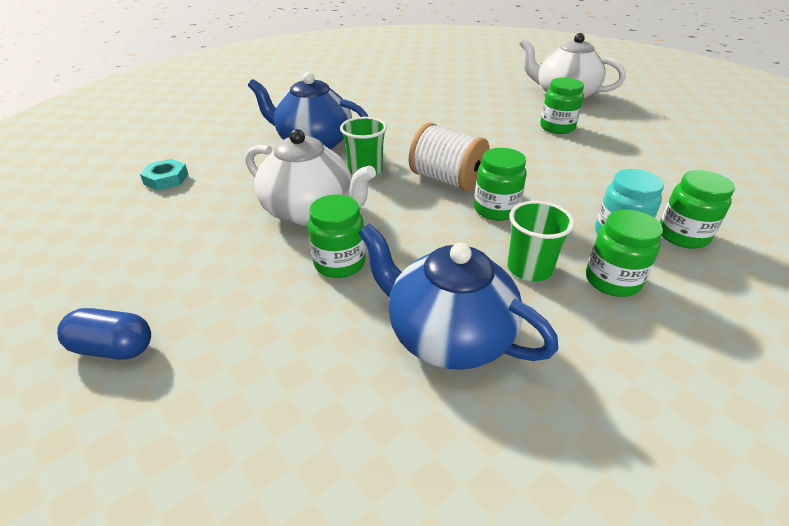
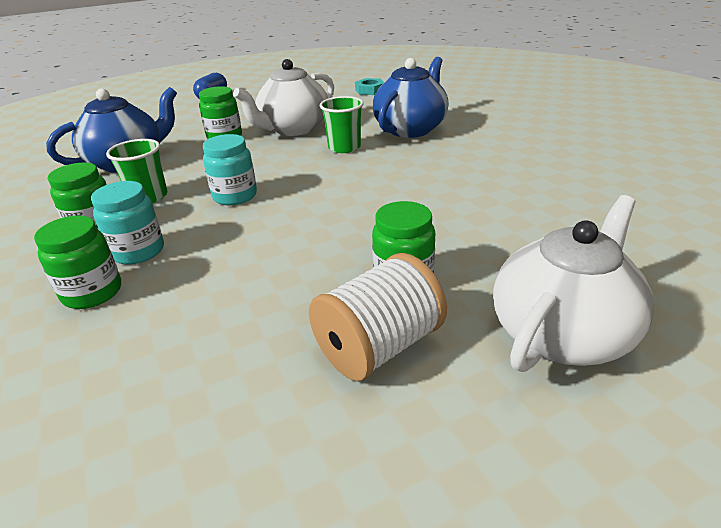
camera: 105 degrees right, 5 degrees down
white spool [409,122,490,192] -> white spool moved to [309,253,447,381]
green jar [474,148,527,221] -> turquoise jar [203,134,257,205]

